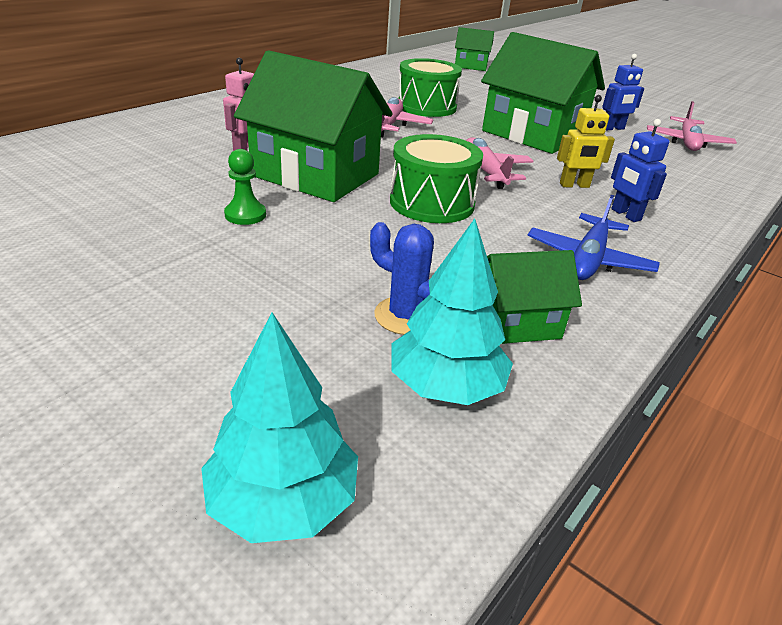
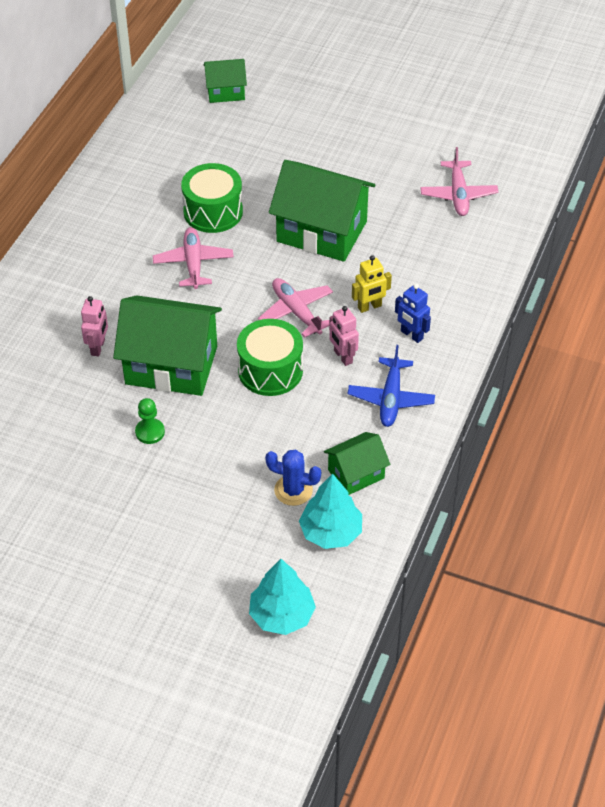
camera: 15 degrees left, 15 degrees up
blue robot [602,54,644,130] -> none
none -> pink robot [329,306,359,366]

